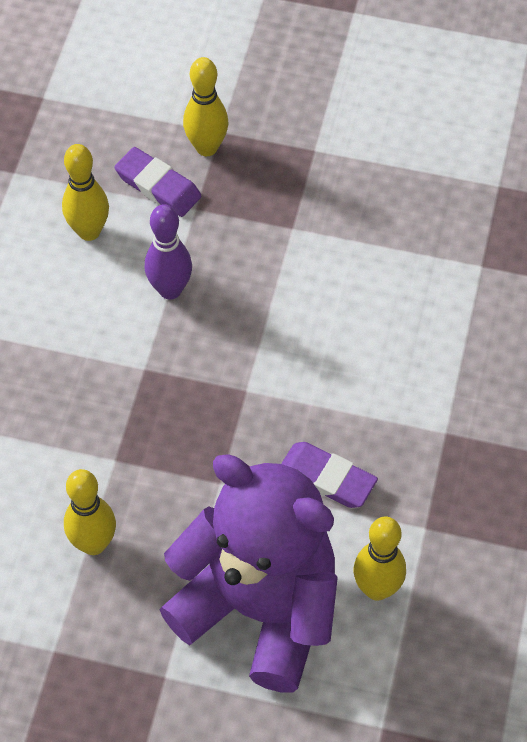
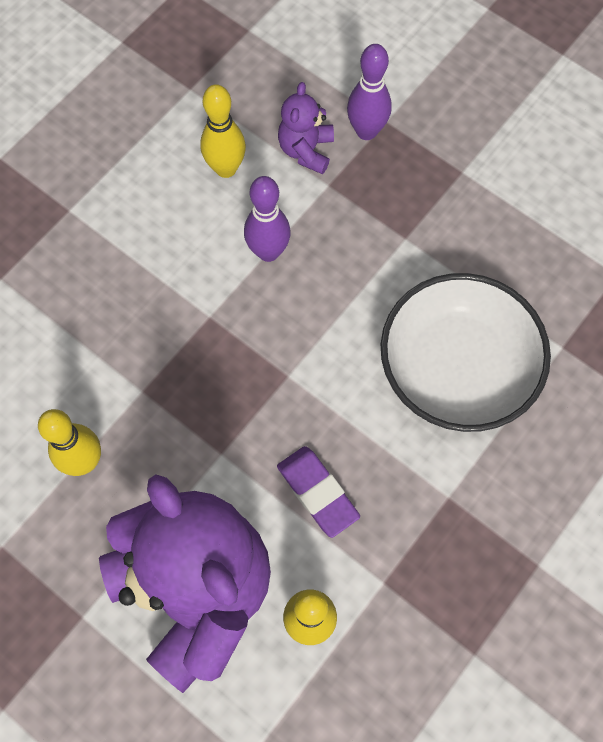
camera: 25 degrees right, 10 degrees up
purple eraser [114,147,201,217] -> purple teddy bear [278,82,334,174]
yellow bowling pin [183,57,228,156] -> purple bowling pin [347,44,392,140]
none -> white bowl [381,273,551,432]

